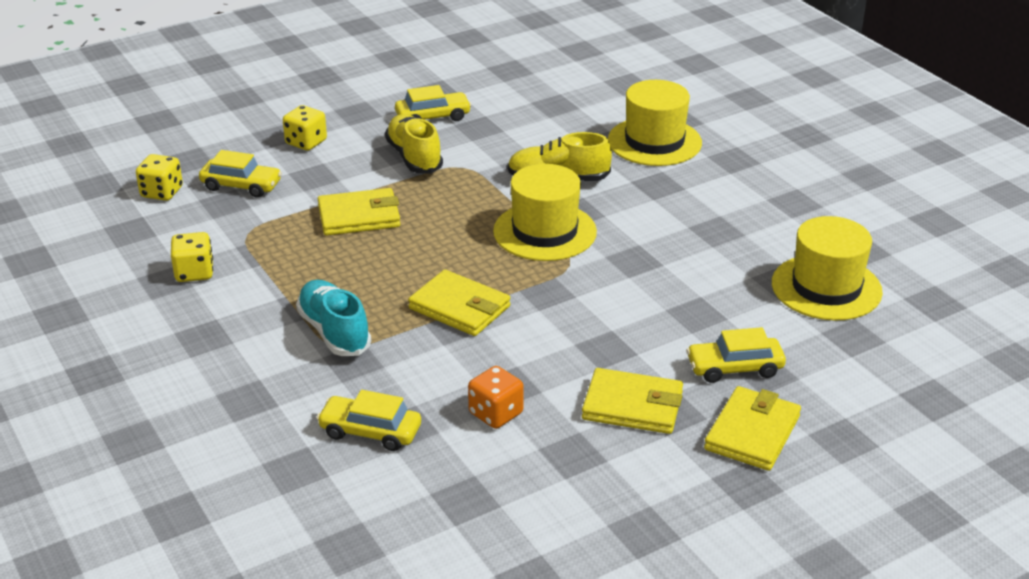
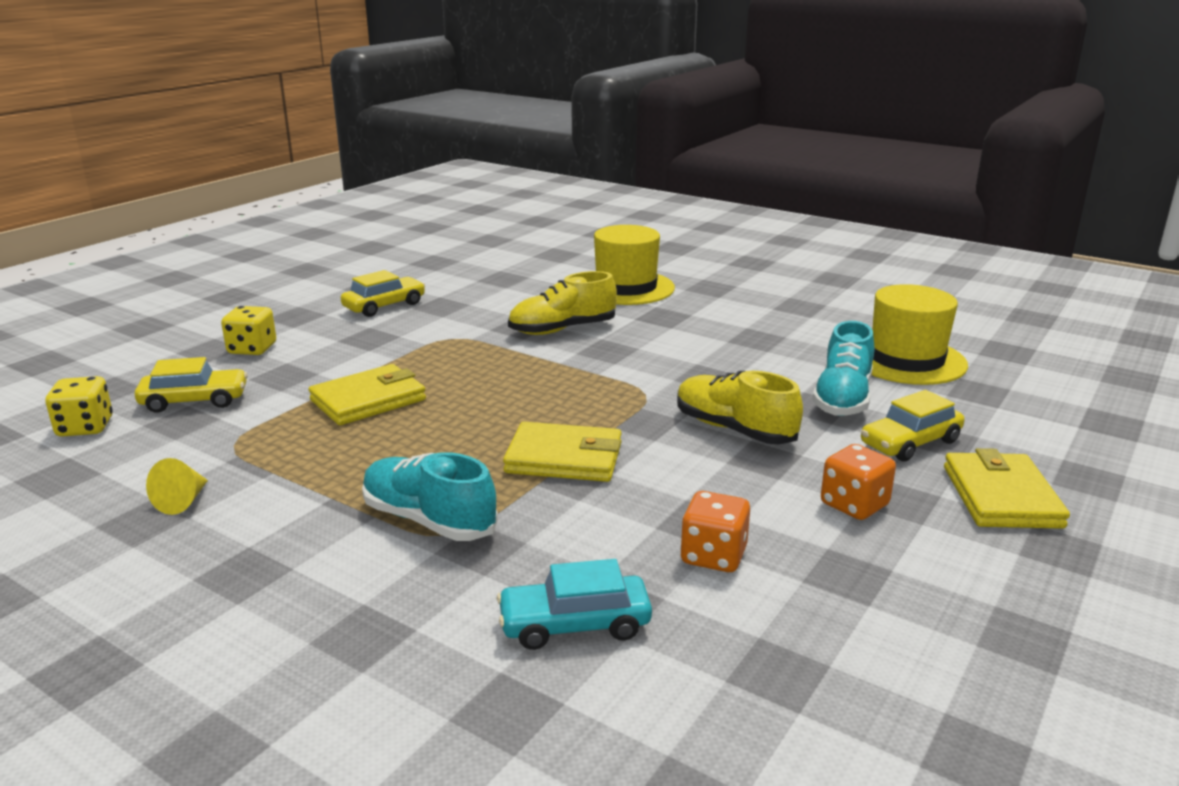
camera: 25 degrees left, 10 degrees down
yellow dice [171,232,213,282] -> yellow cone [146,458,208,515]
yellow car [317,390,421,451] -> turquoise car [497,559,652,650]
yellow shoe [385,114,443,174] -> yellow shoe moved to [677,371,803,444]
yellow hat [493,164,597,261] -> none
yellow wallet [582,368,683,434] -> orange dice [821,444,896,520]
none -> turquoise shoe [812,321,874,416]

